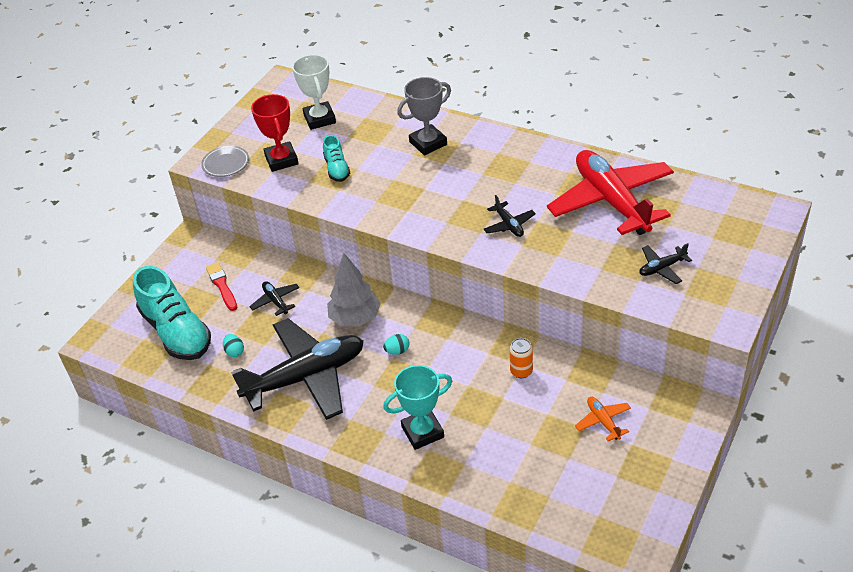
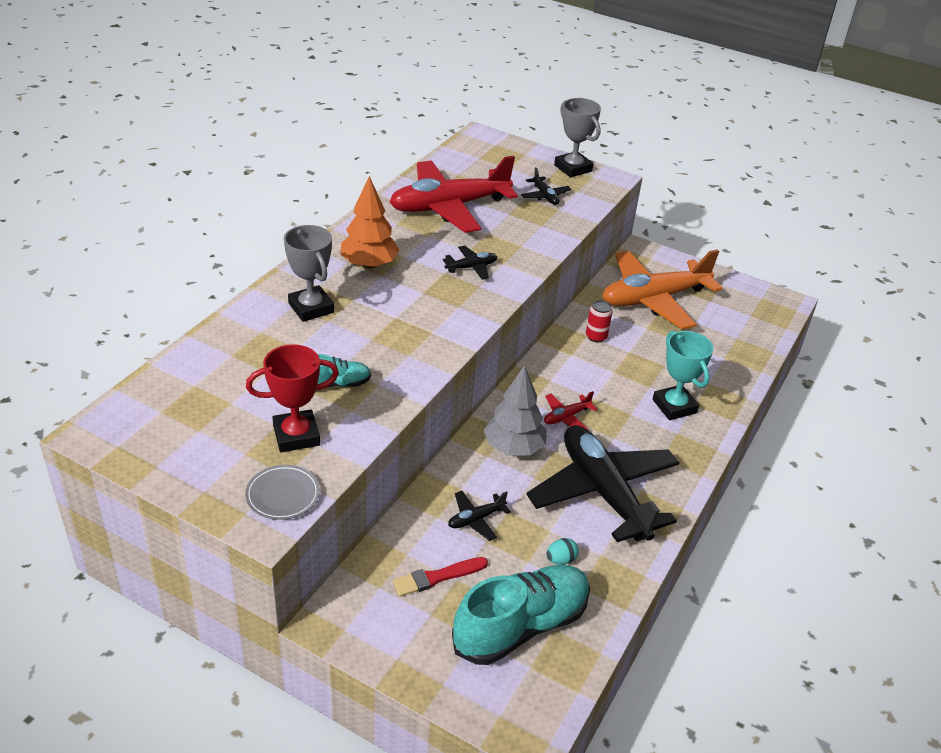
camera: 95 degrees left, 5 degrees down
white trophy [292,55,336,130] -> none
turquoise egg [383,334,410,355] -> red plane [544,391,597,430]
orange can [509,338,533,378] -> red can [586,300,612,343]
orange plane [575,397,631,441] -> orange plane [602,249,723,329], size x2.46
none -> orange tree [340,176,400,269]
none -> grey trophy [554,98,601,177]

